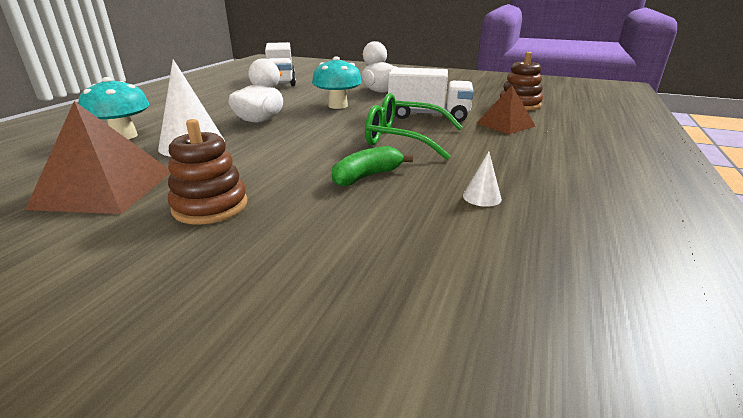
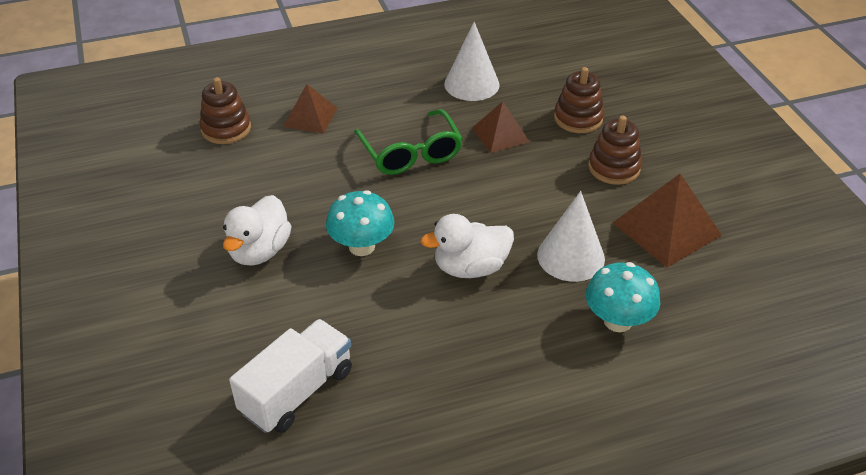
camera: 130 degrees left, 15 degrees up
green banana [332,146,413,186] -> brown pyramid [472,101,530,153]
white truck [388,67,474,122] -> none
white cone [463,151,502,207] -> white cone [444,22,499,101], size x2.17
none -> brown stacking toy [554,67,604,133]

